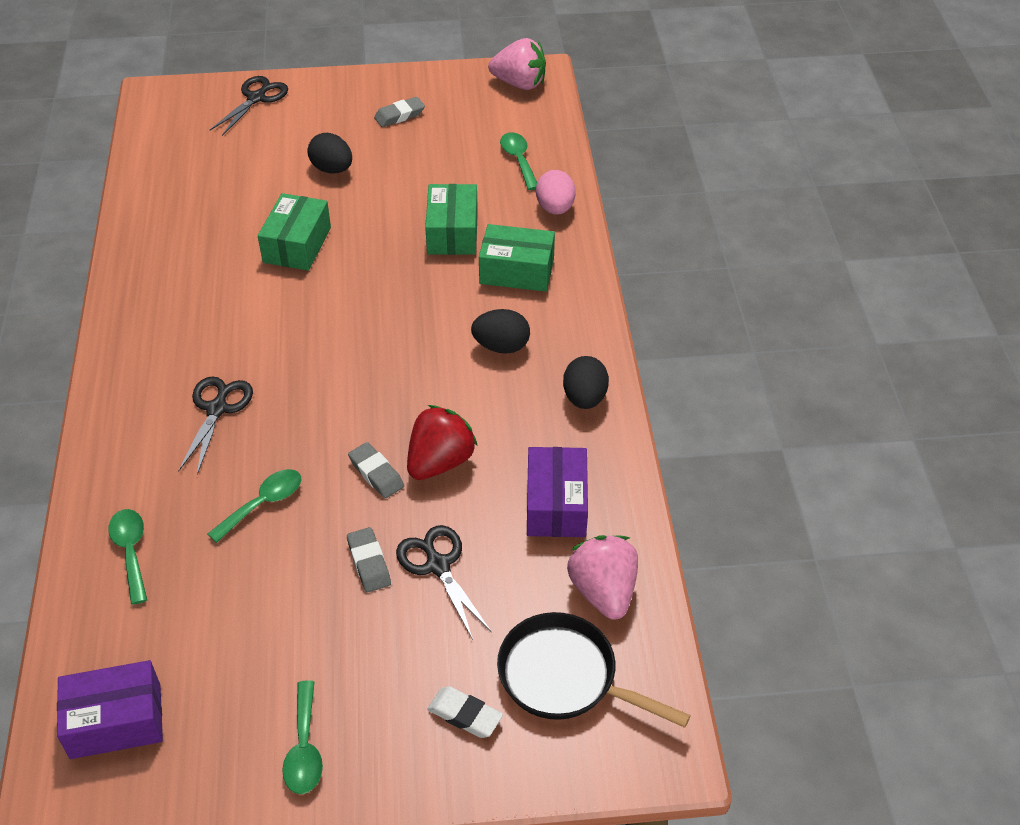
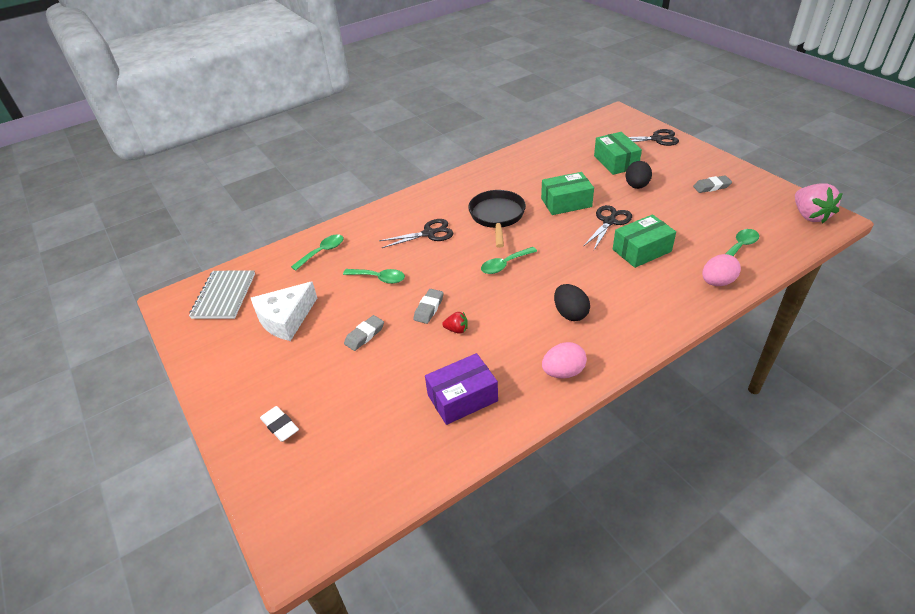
camera: 65 degrees right, 5 degrees down
purple box [57,660,163,759] -> grey notebook [189,270,255,319]
green spoon [282,680,323,794] -> green spoon moved to [481,247,537,274]
grey eraser [374,97,425,127] -> grey eraser turned 45 degrees counterclockwise [693,176,732,193]
black scissors [396,525,492,640] -> black scissors moved to [584,205,632,250]
red strawberry [407,405,478,480] -> red strawberry [442,312,468,334], size x0.49
white eraser [427,686,503,738] -> white eraser turned 45 degrees counterclockwise [260,406,299,442]
green box [479,224,555,292] -> green box moved to [594,132,642,175]
black pan [497,612,691,728] -> black pan moved to [468,190,526,248]
black egg [563,356,609,409] -> pink egg [542,342,587,379]
pink strawberry [567,535,638,620] -> none
none -> white cheese [251,281,317,341]

